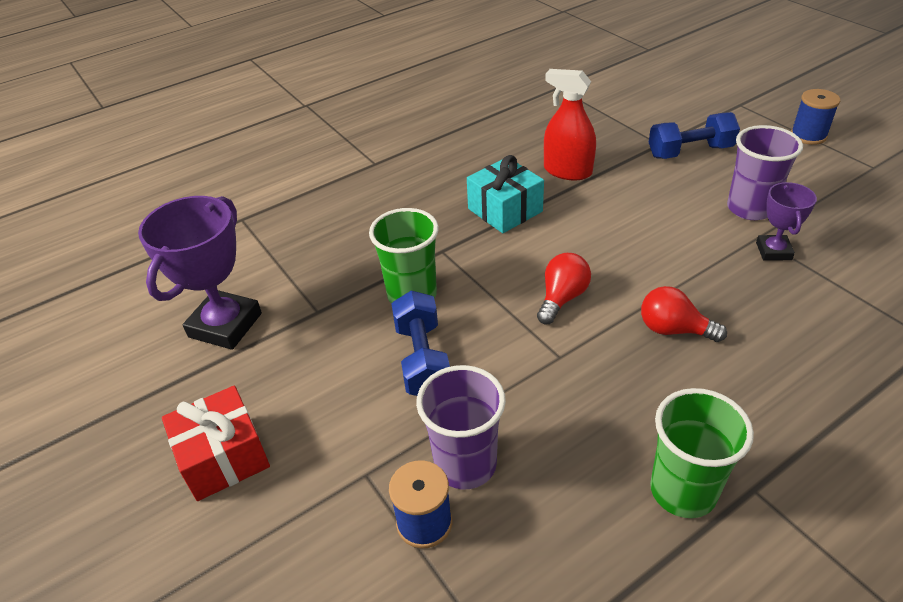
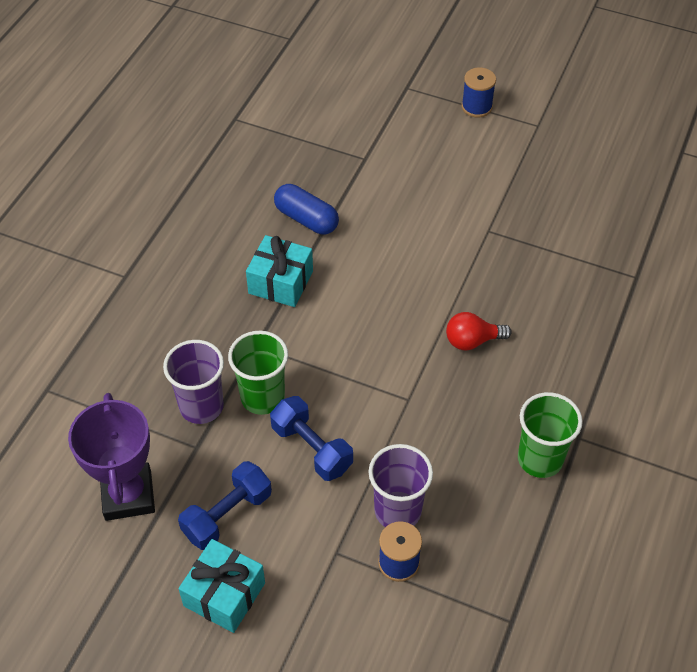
camera: 35 degrees left, 10 degrees up
red gift [162,386,270,501] -> turquoise gift [178,539,265,633]
red light bulb [537,253,591,324] -> none
red spray bottle [544,69,596,180] -> blue capsule [274,184,339,234]
blue dumbbell [649,112,740,159] -> blue dumbbell moved to [178,461,272,550]
purple cup [727,125,803,220] -> purple cup moved to [163,340,224,424]
purple trophy [756,182,817,261] -> none

